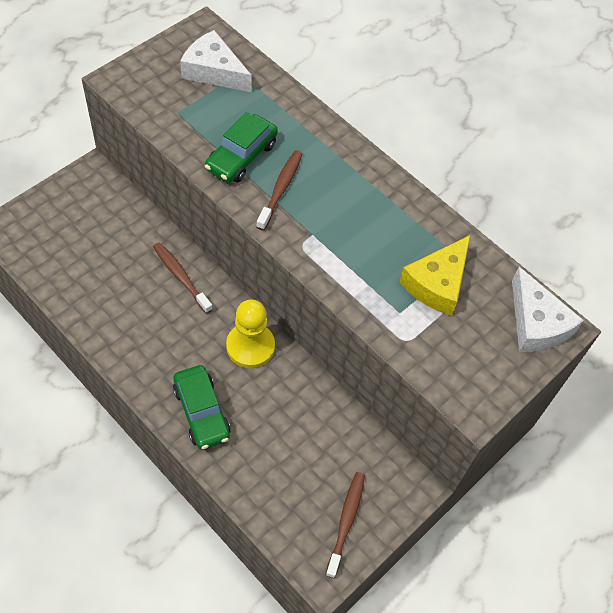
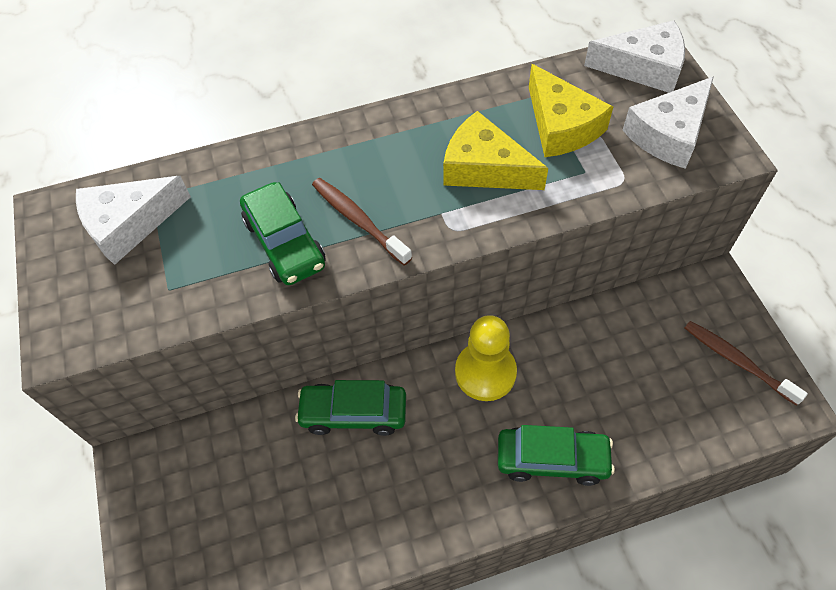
camera: 55 degrees left, 0 degrees up
brown toothbrush [153,242,213,314] -> green car [295,380,406,436]
none -> yellow cheese [443,111,548,190]
none -> white cheese [623,76,714,169]

